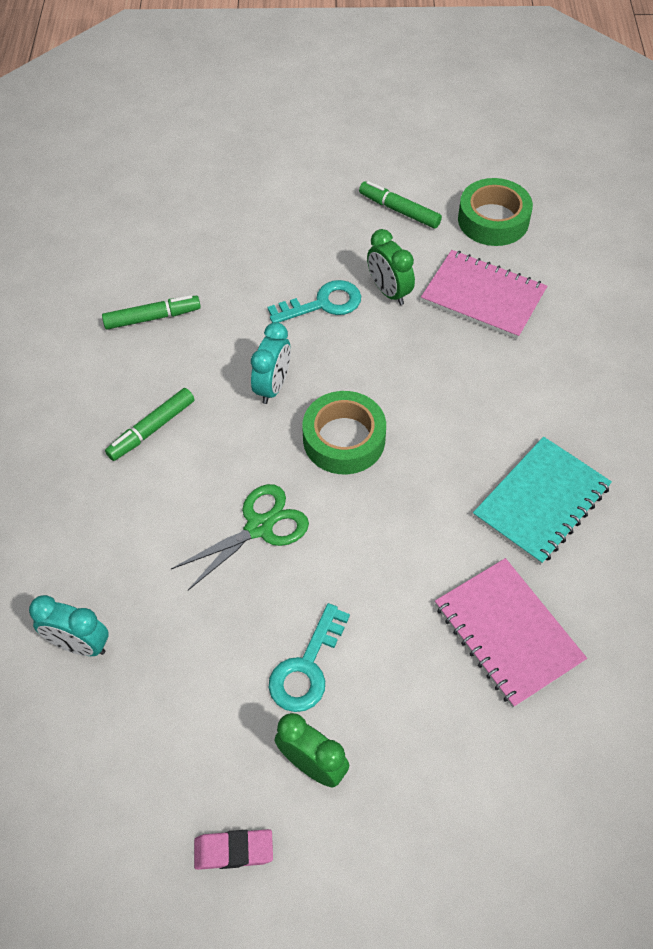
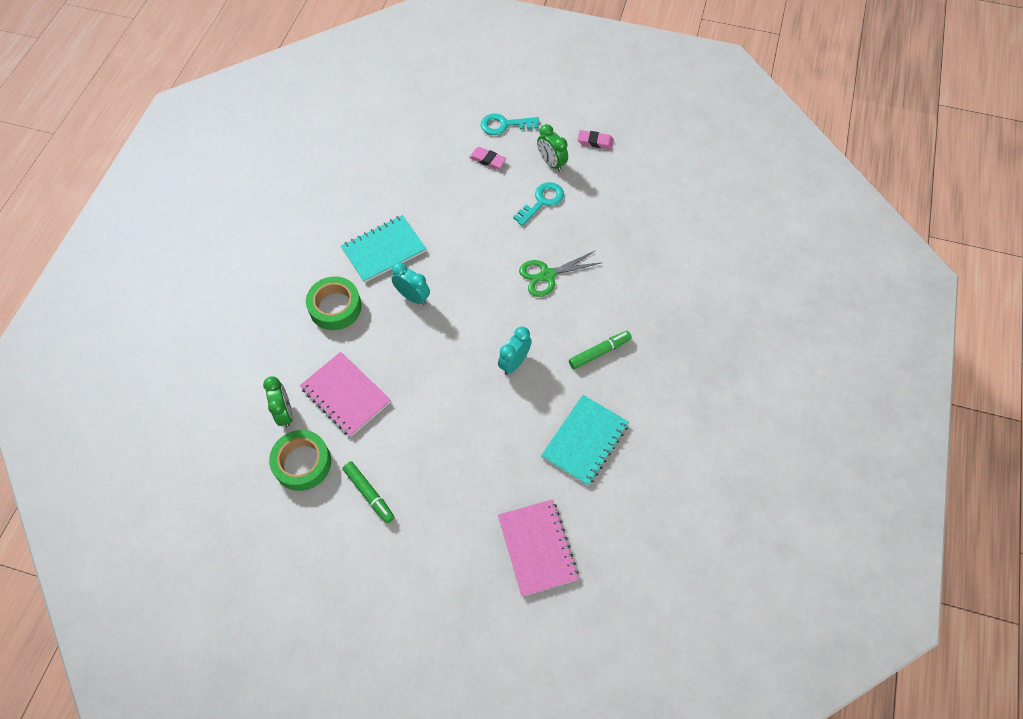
camera: 165 degrees left, 5 degrees up
turquoise clock [29,595,109,656] -> turquoise clock moved to [392,262,430,305]
green marker [102,295,201,330] -> turquoise notebook [541,395,629,486]
turquoise key [268,280,361,323] -> turquoise key moved to [481,113,539,135]
green tape [302,391,386,474] -> green tape moved to [306,276,362,330]
green clock [367,229,415,305] -> green clock moved to [263,376,293,428]
pink notebook [435,558,587,708] -> pink notebook moved to [498,499,579,597]
none -> pink eraser [469,147,506,169]

